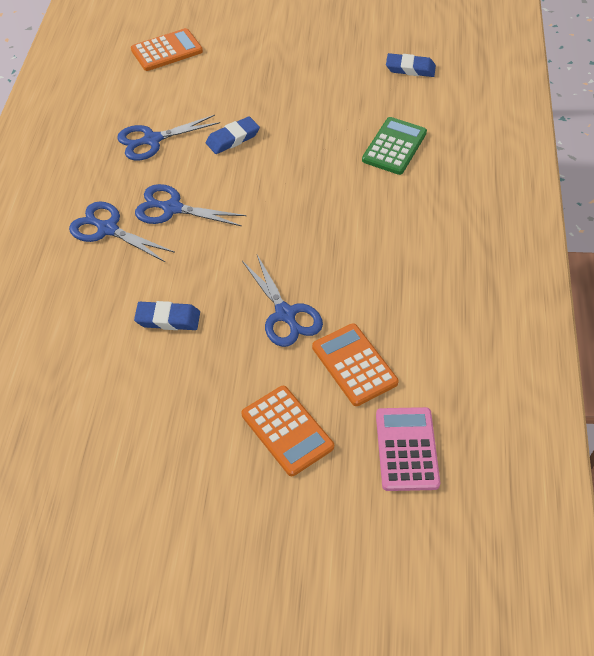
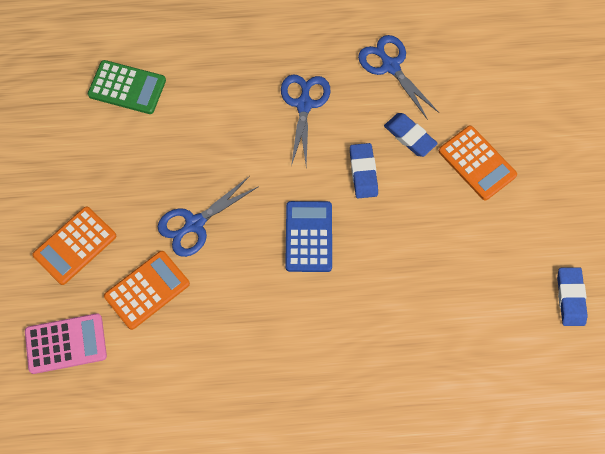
camera: 80 degrees right, 15 degrees up
blue scissors [69,201,175,262] -> none
orange calculator [131,28,203,71] -> orange calculator moved to [439,125,517,200]
blue eraser [134,301,200,330] -> blue eraser moved to [350,143,378,198]
green calculator [362,117,427,175] -> green calculator moved to [88,60,166,114]
none -> blue calculator [285,201,332,272]

